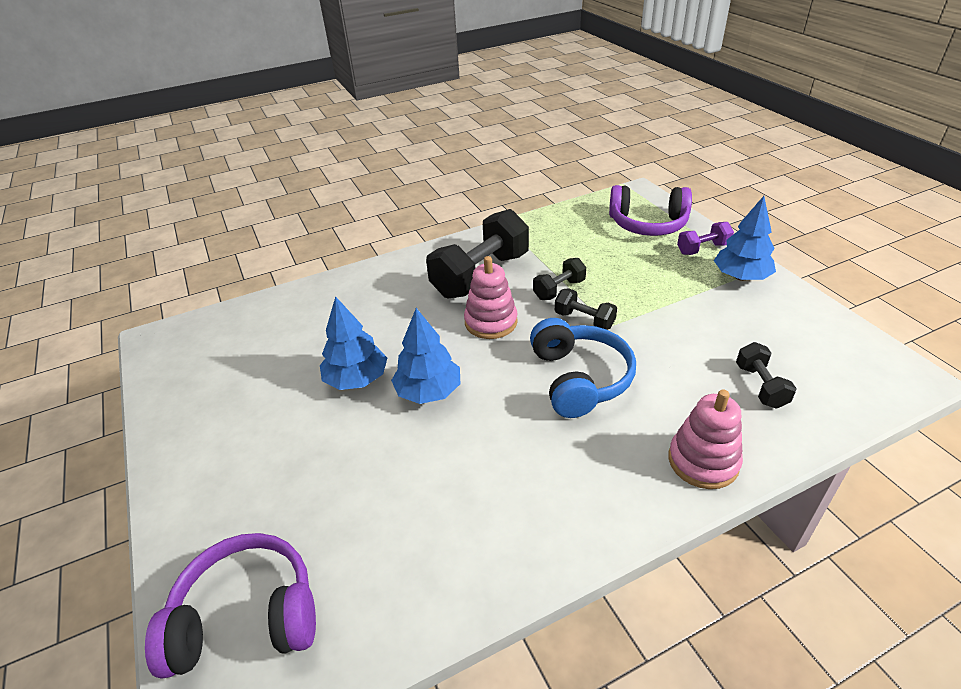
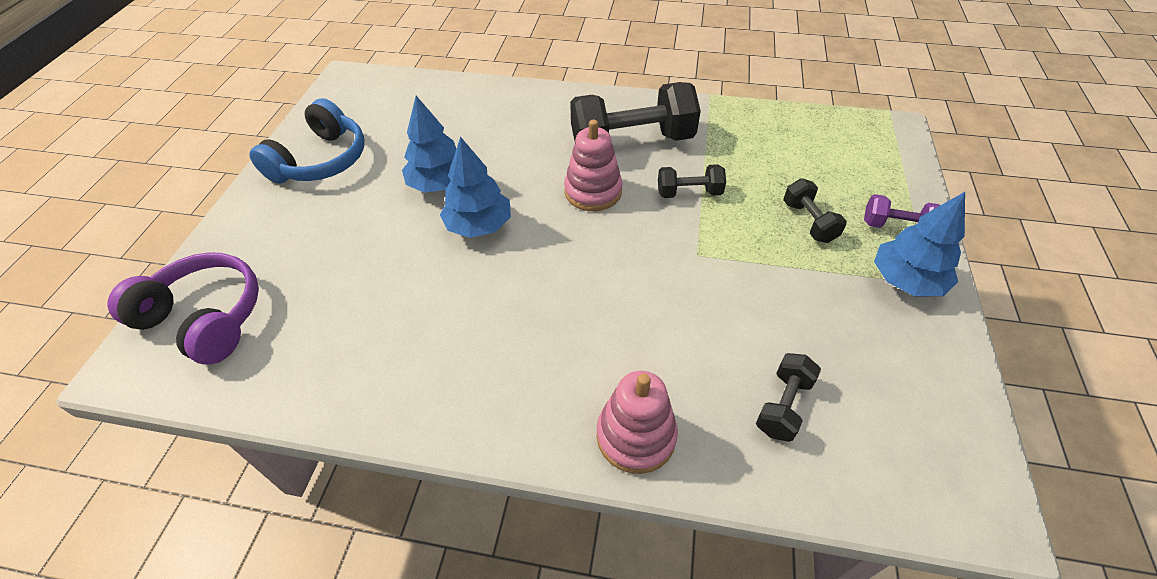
camera: 35 degrees right, 10 degrees up
blue headphones [530,318,636,418] -> blue headphones moved to [249,98,365,184]
black dumbbell [555,288,617,330] -> black dumbbell moved to [783,178,847,243]
purple headphones [609,185,692,236] -> none

